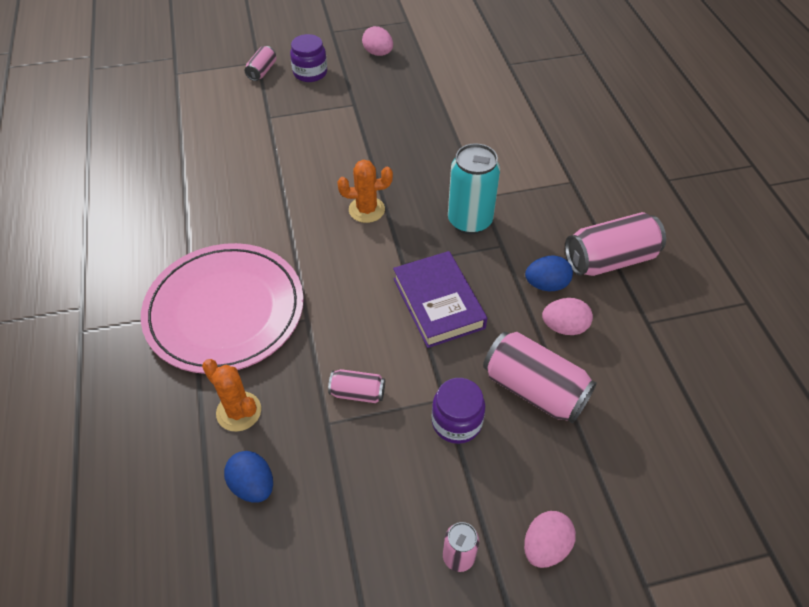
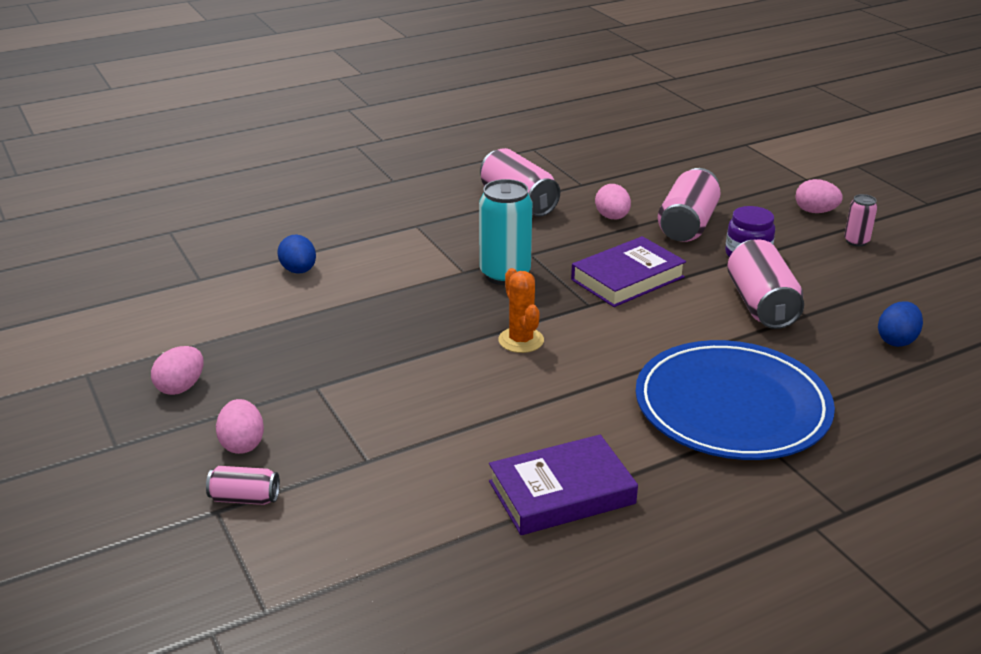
camera: 105 degrees left, 20 degrees down
pink plate [141,243,304,374] -> blue plate [636,340,835,460]
orange cactus [202,359,261,432] -> none
purple jar [290,34,327,82] -> pink egg [216,399,264,454]
pink can [328,369,385,403] -> pink can [727,239,804,329], size x1.91
blue egg [525,256,573,291] -> blue egg moved to [278,235,316,274]
none -> purple book [489,435,638,535]

